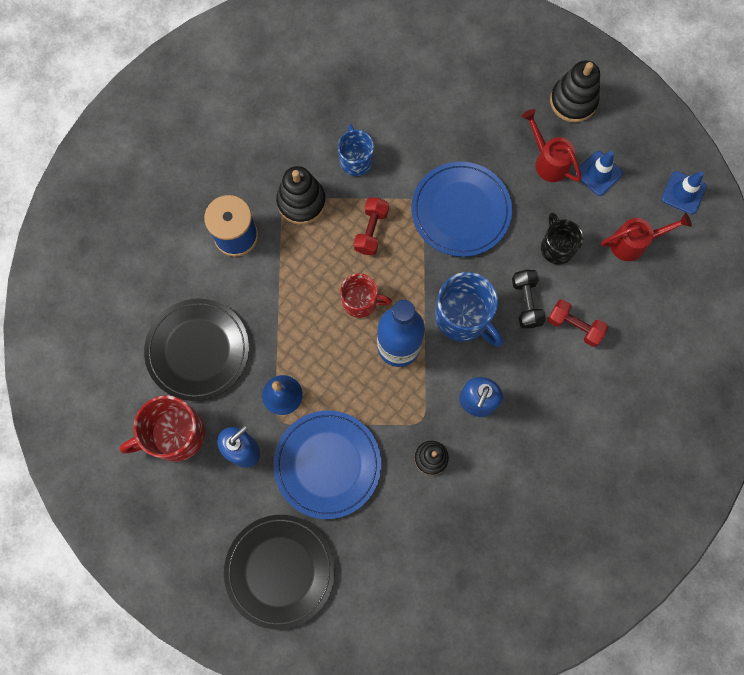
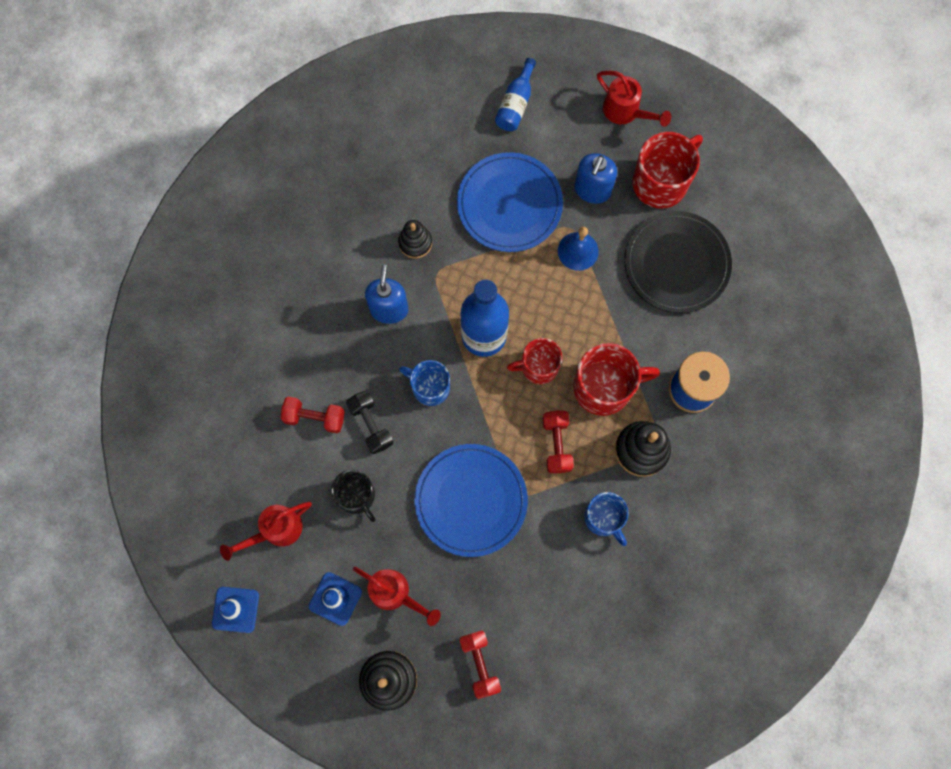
camera: 160 degrees right, 0 degrees up
black plate [224,515,335,629] -> blue bottle [495,58,536,131]
blue mug [435,272,503,347] -> blue mug [399,360,450,406], size x0.64
none -> red dumbbell [459,631,501,699]
none -> red mug [573,343,660,416]
none -> red watering can [597,71,671,127]

